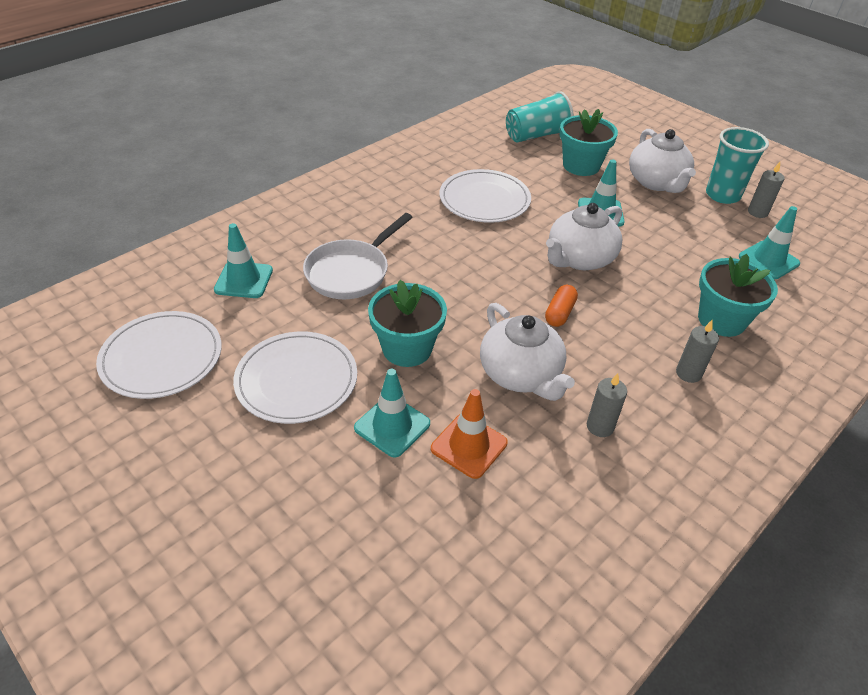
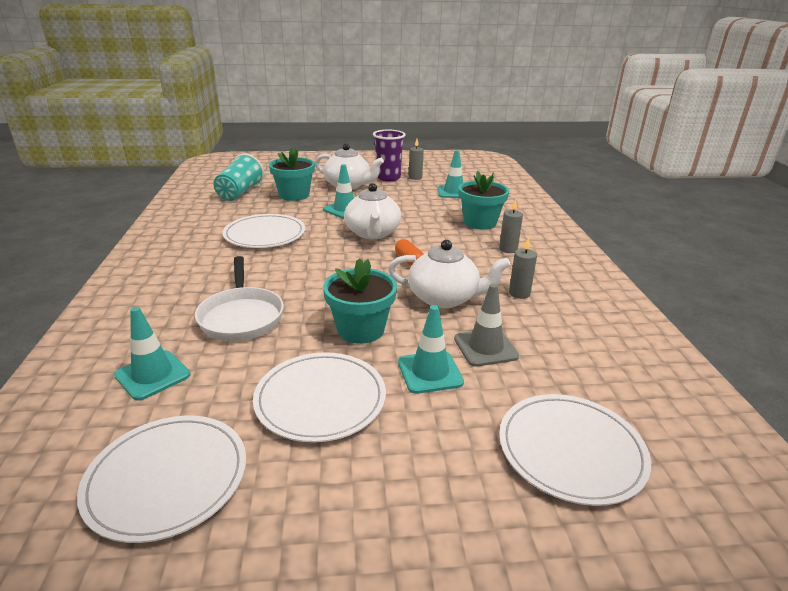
camera: 50 degrees left, 15 degrees down
orange traffic cone [431,389,508,479] -> grey traffic cone [454,284,519,367]
turquoise cup [706,127,769,204] -> purple cup [373,130,406,181]
none -> white plate [499,394,651,506]

